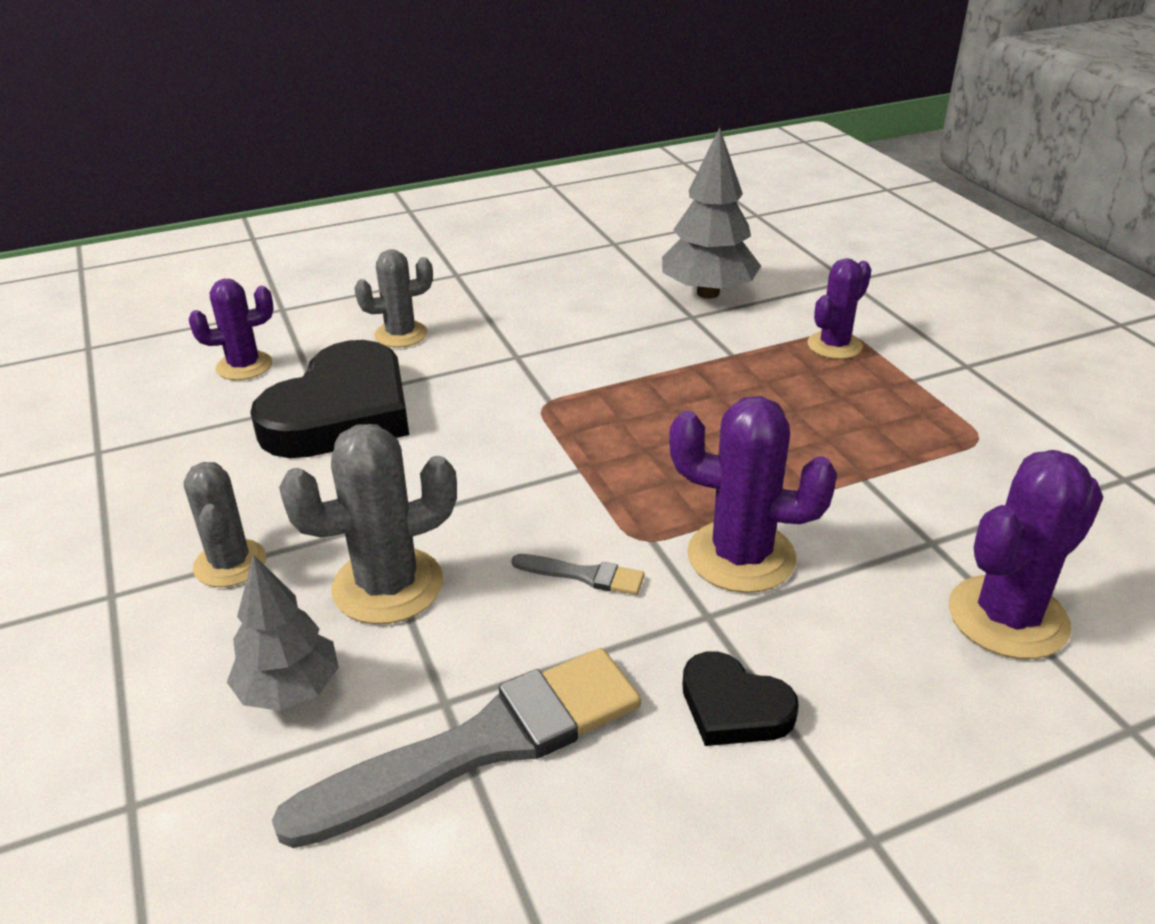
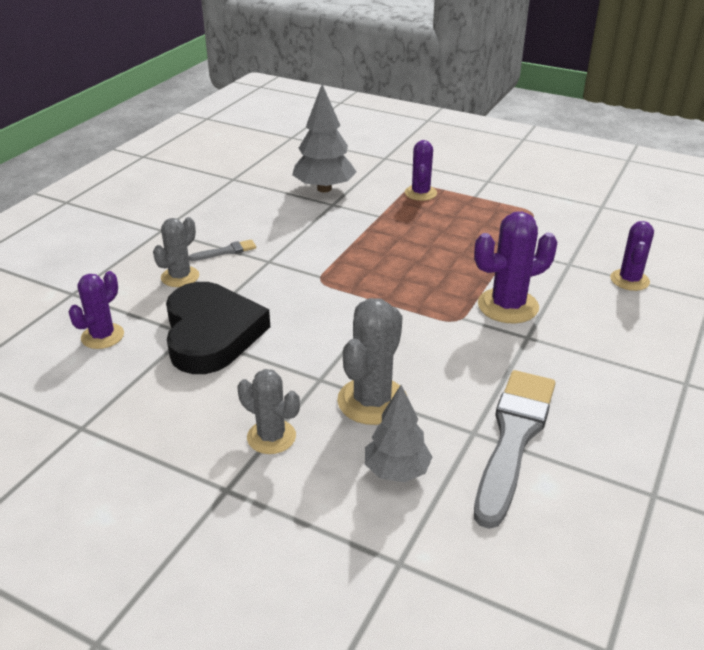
camera: 40 degrees left, 0 degrees up
grey brush [512,554,645,595] -> grey brush moved to [189,239,256,261]
black heart [682,651,799,746] -> none
purple cactus [949,450,1103,659] -> purple cactus [610,221,654,291], size x0.66

